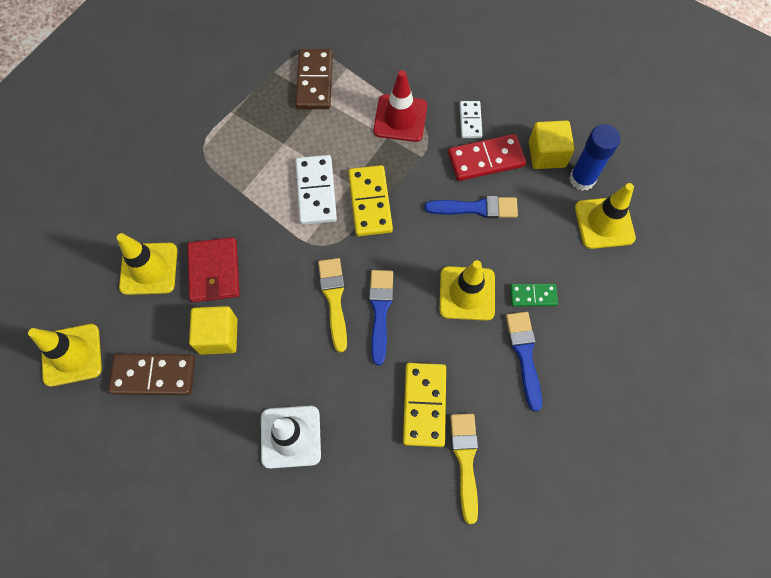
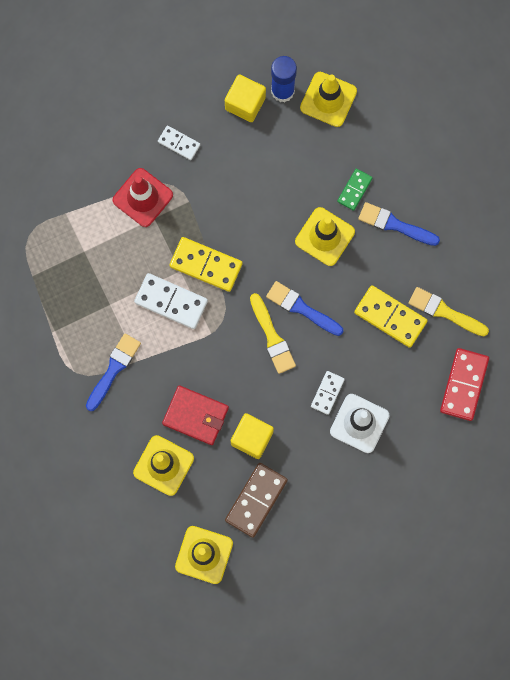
camera: 60 degrees left, 10 degrees up
brown domino [295,49,333,109] -> none
yellow brush [318,258,347,352] -> yellow brush turned 135 degrees counterclockwise [250,293,296,374]
blue brush [424,196,518,218] -> blue brush moved to [86,333,141,411]
red domino [448,134,526,181] -> red domino moved to [440,348,489,421]
none -> white domino [311,371,345,415]

